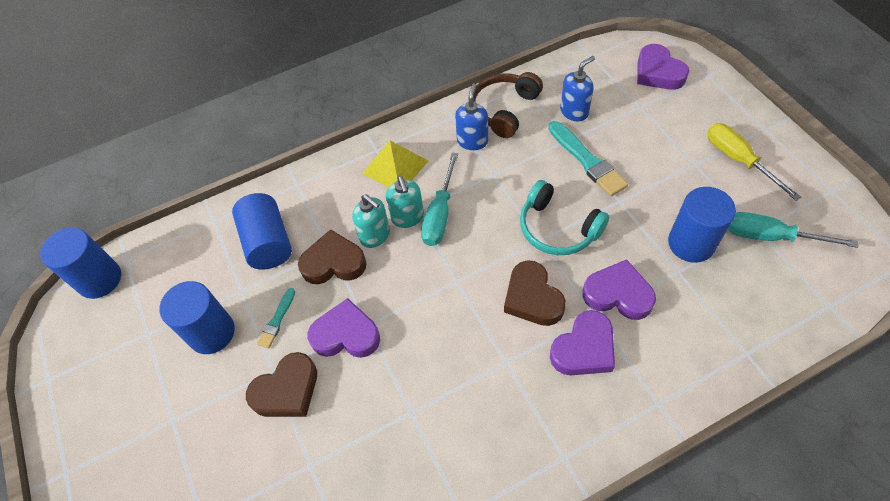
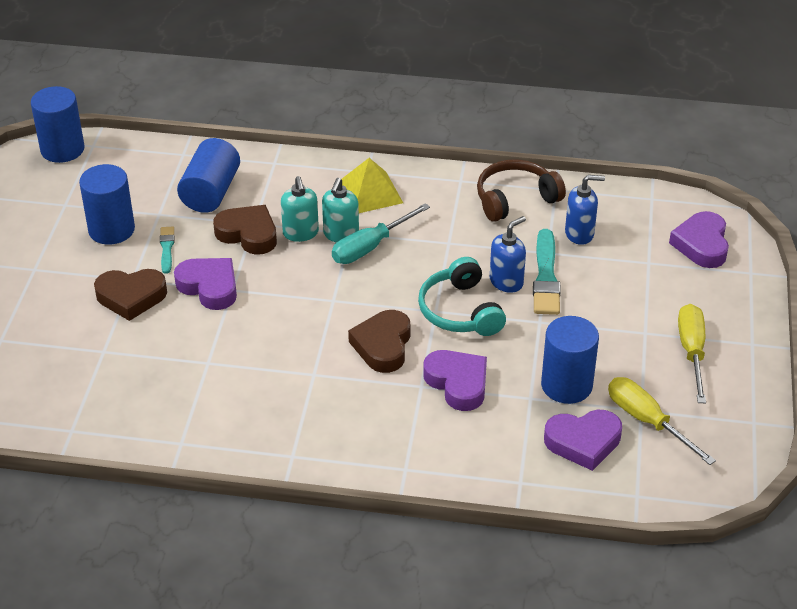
camera: 30 degrees right, 15 degrees down
turquoise brush [257,288,295,348] -> turquoise brush turned 120 degrees clockwise [160,227,175,274]
blue soap dispenser [455,83,488,150] -> blue soap dispenser moved to [490,216,526,293]
purple heart [550,310,615,375] -> purple heart moved to [544,410,622,471]
turquoise screwdriver [728,212,858,248] -> yellow screwdriver [608,377,716,465]

